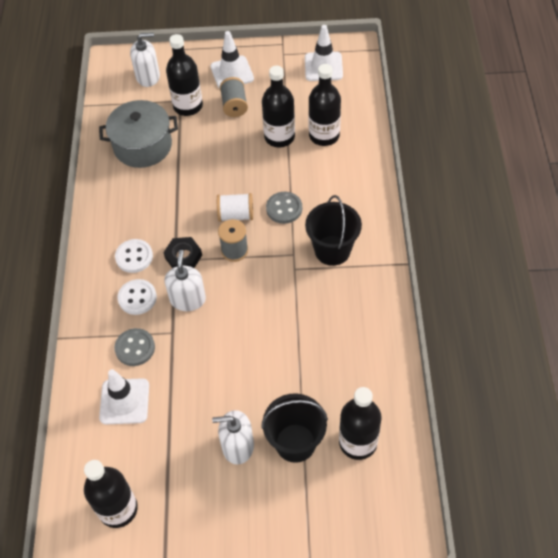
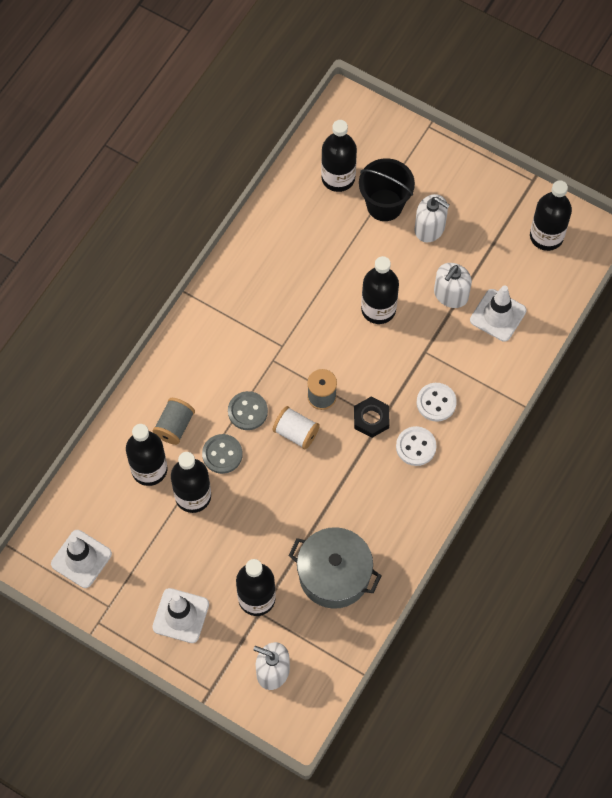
camera: 150 degrees left, 10 degrees up
grey button [114,328,155,366] -> grey button moved to [202,434,243,474]
white soap dispenser [165,250,206,311] -> white soap dispenser moved to [434,263,472,308]
grey spool [220,77,248,117] -> grey spool moved to [153,398,195,445]
black bucket [305,195,362,266] -> none
none -> black bottle [361,256,399,324]

